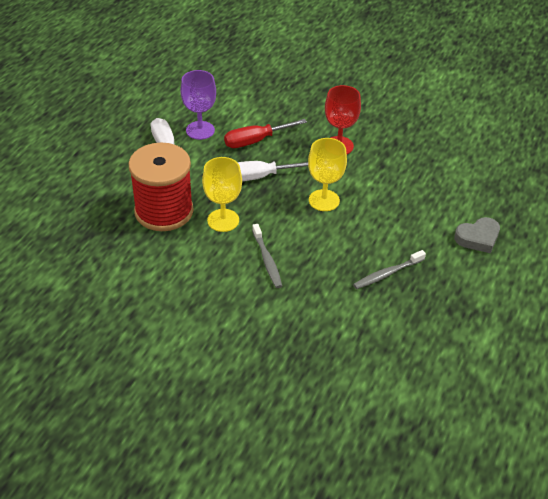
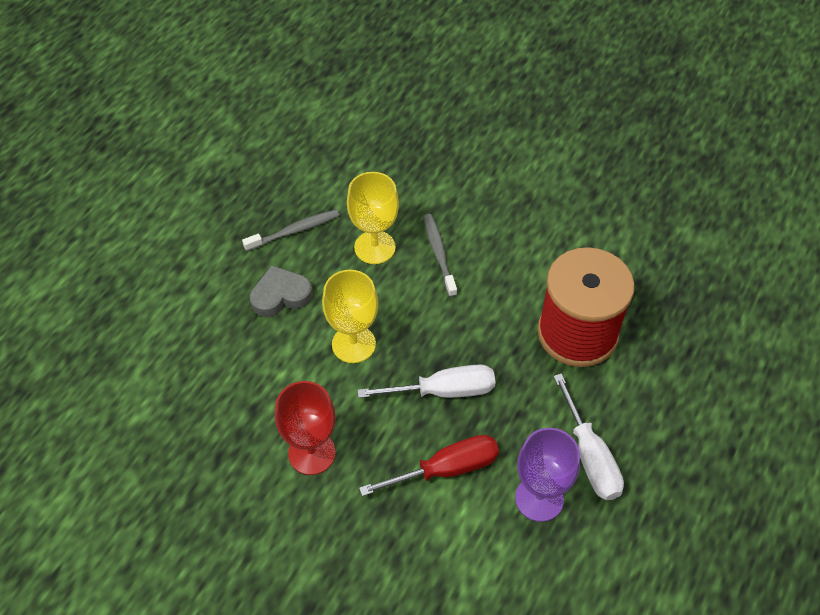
camera: 175 degrees left, 10 degrees up
yellow goblet [202,157,242,232] -> yellow goblet moved to [347,172,399,264]
grey heart [454,217,500,253] -> grey heart moved to [250,265,313,317]

